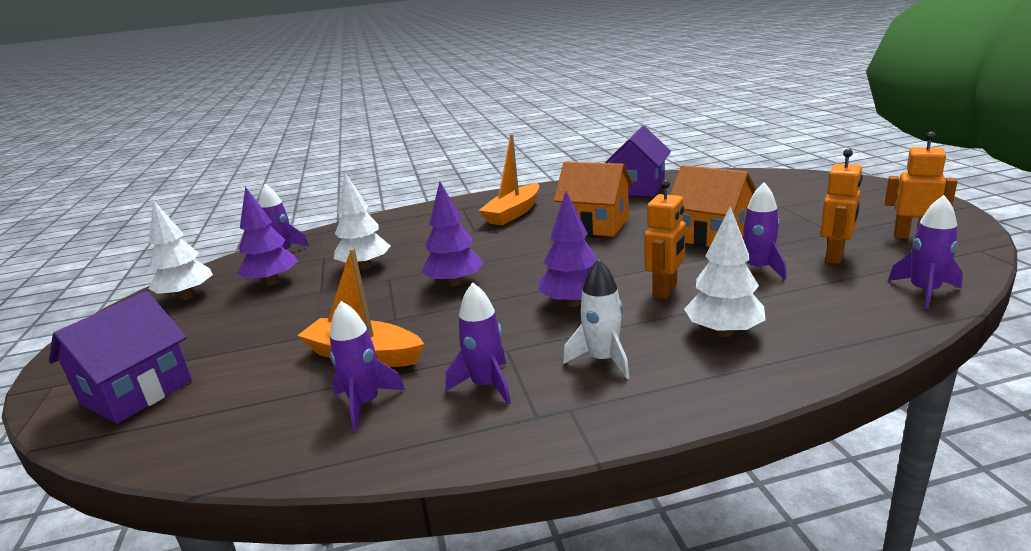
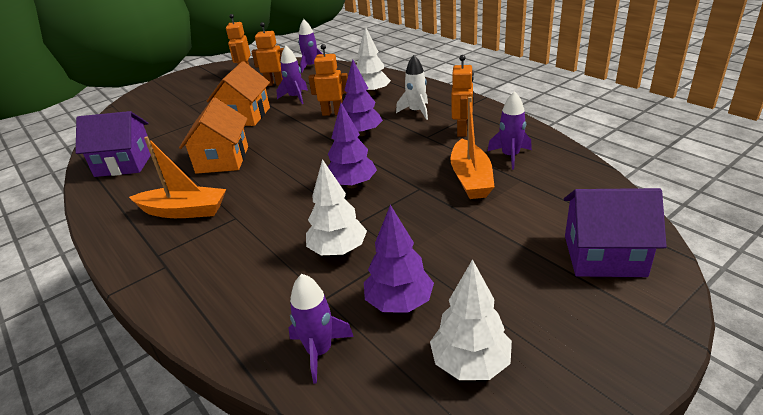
camera: 115 degrees left, 10 degrees up
purple rocket [446,282,511,405] -> orange robot [451,55,474,137]

